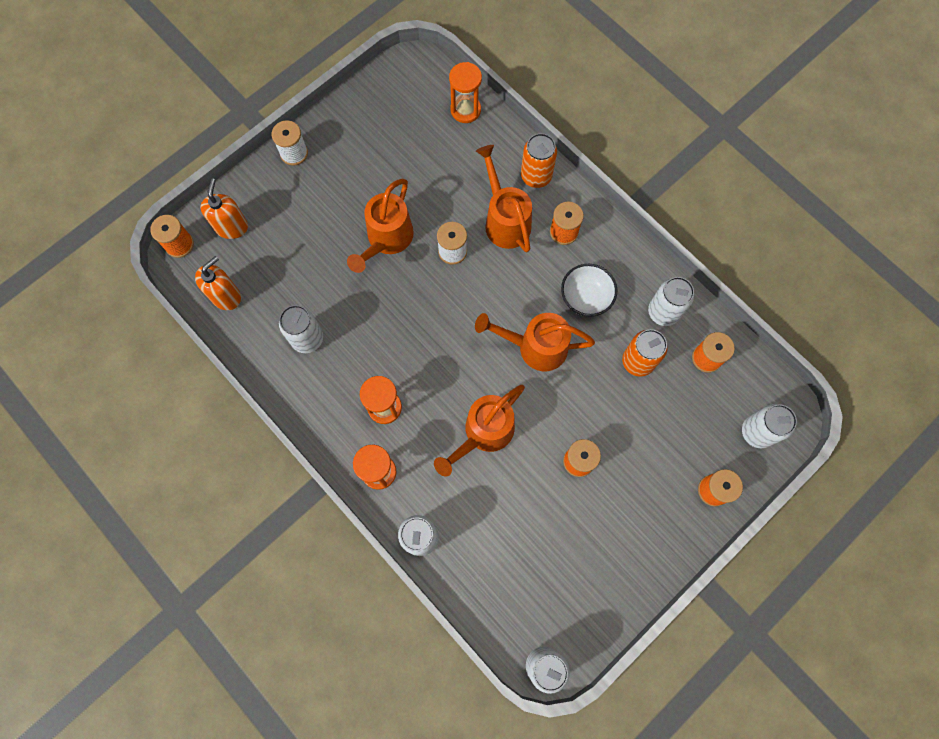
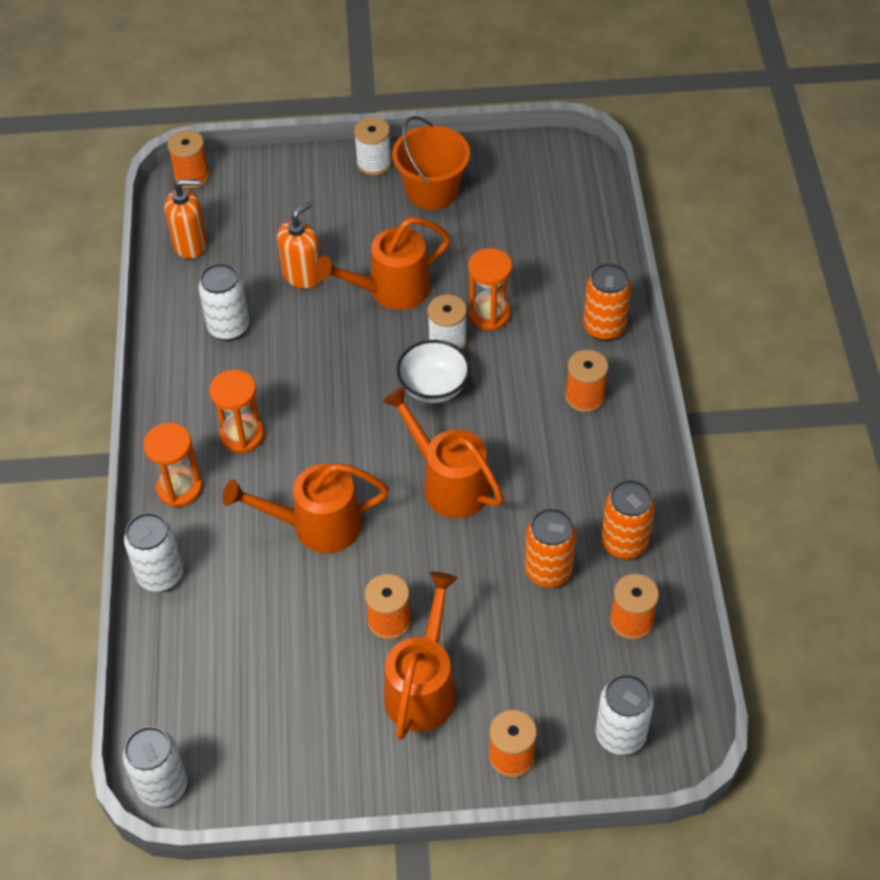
camera: 40 degrees right, 20 degrees down
orange soap dispenser [200,178,248,239] -> orange soap dispenser moved to [277,202,320,289]
orange hourglass [449,62,482,123] -> orange hourglass moved to [468,248,512,330]
orange watering can [476,145,532,252] -> orange watering can moved to [384,572,458,740]
white bowl [561,264,617,317] -> white bowl moved to [397,340,470,403]
white can [648,277,694,326] -> orange can [601,480,655,559]
none -> orange bucket [392,116,470,210]

